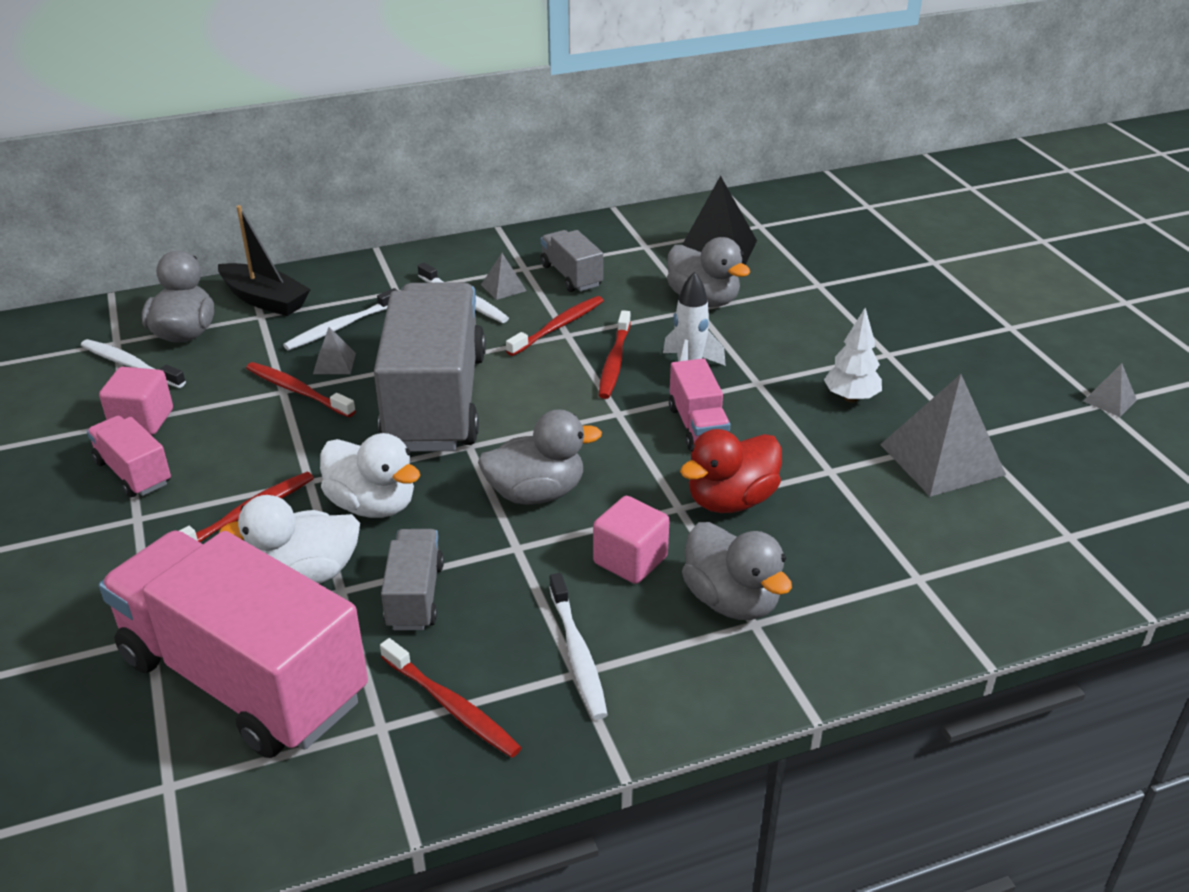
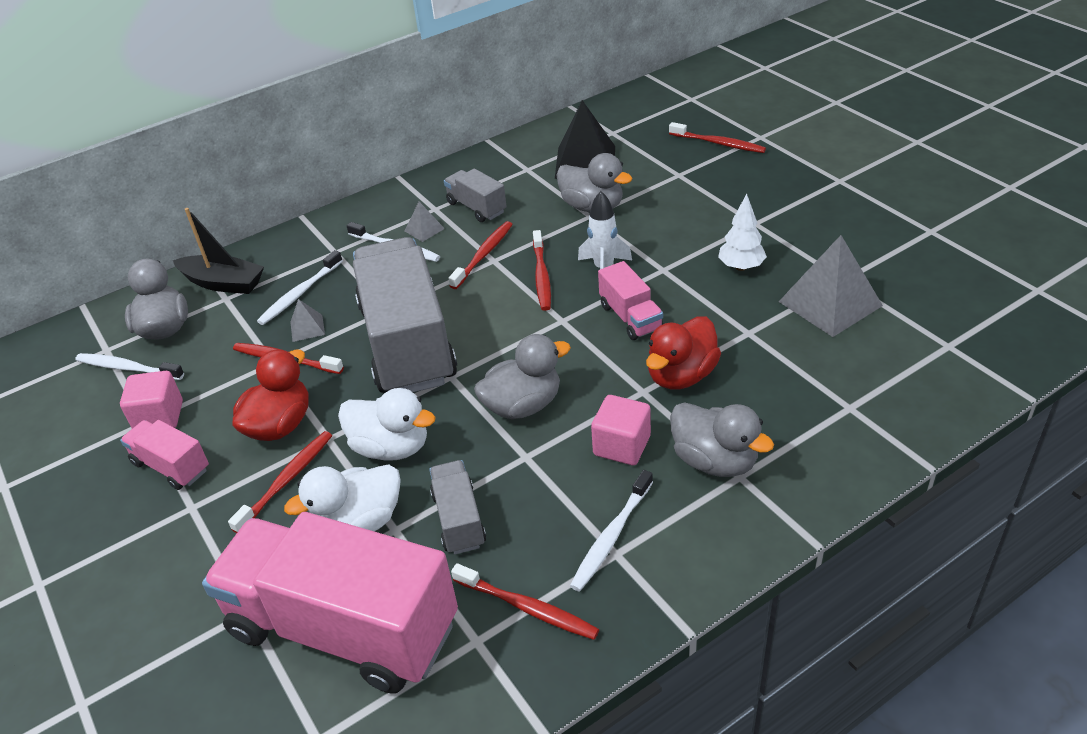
camera: 10 degrees left, 5 degrees up
white toothbrush [549,573,608,720] -> white toothbrush turned 60 degrees clockwise [570,470,653,592]
grey pyramid [1083,363,1137,417] -> none
none -> red duck [232,350,309,441]
none -> red toothbrush [669,122,766,153]

